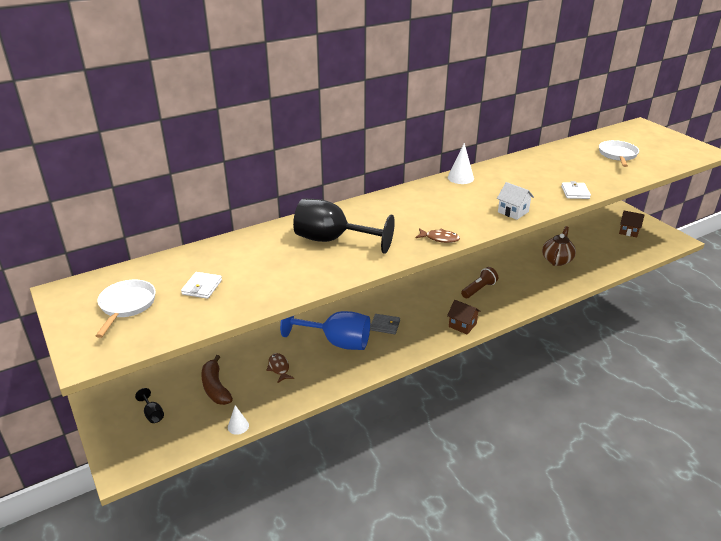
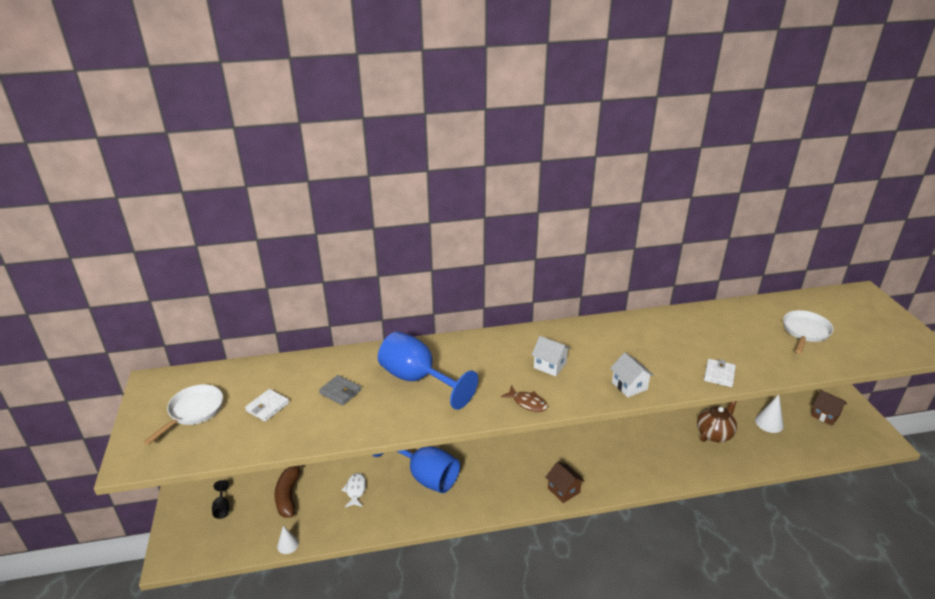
camera: 20 degrees right, 0 degrees up
brown fish [266,353,294,383] -> white fish [342,473,366,507]
black goblet [293,198,395,254] -> blue goblet [378,331,478,410]
grey wallet [370,314,400,334] -> grey wallet moved to [319,375,361,405]
white cone [448,143,474,184] -> white cone moved to [755,395,784,433]
brown flashlight [461,267,498,298] -> none
none -> white house [532,336,571,376]

